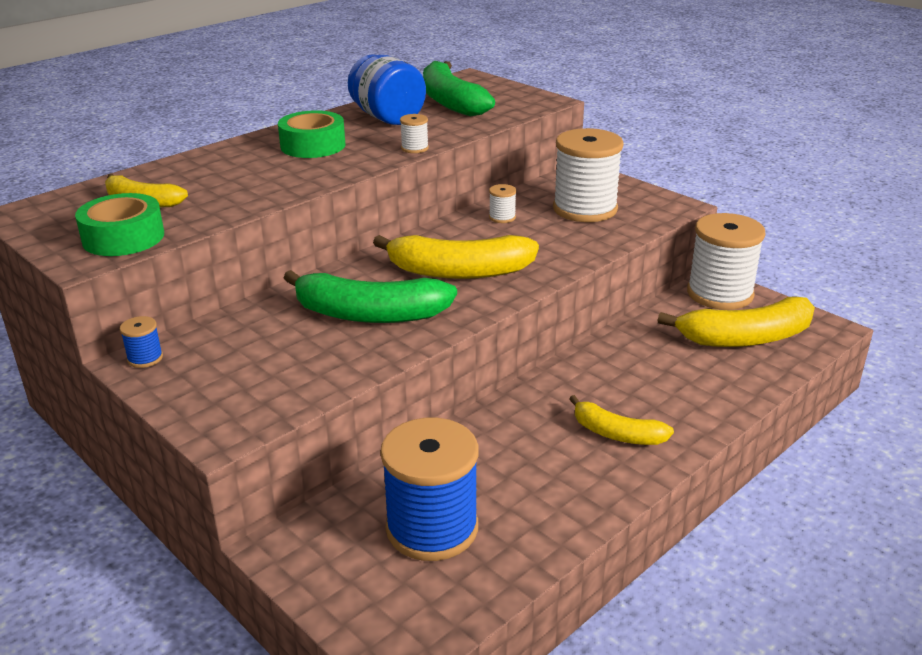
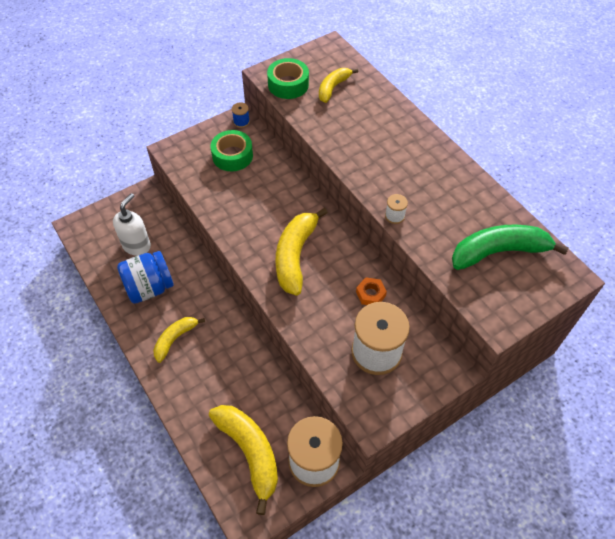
camera: 100 degrees right, 25 degrees up
green tape [278,110,345,158] -> green tape moved to [211,130,253,171]
green banana [284,270,457,323] -> none
blue jar [348,54,426,125] -> blue jar moved to [117,251,174,304]
blue spool [380,418,478,561] -> white soap dispenser [113,193,151,256]
white spool [489,184,517,223] -> orange nut [356,277,387,305]
yellow banana [657,296,815,347] -> yellow banana turned 150 degrees clockwise [209,405,278,515]

